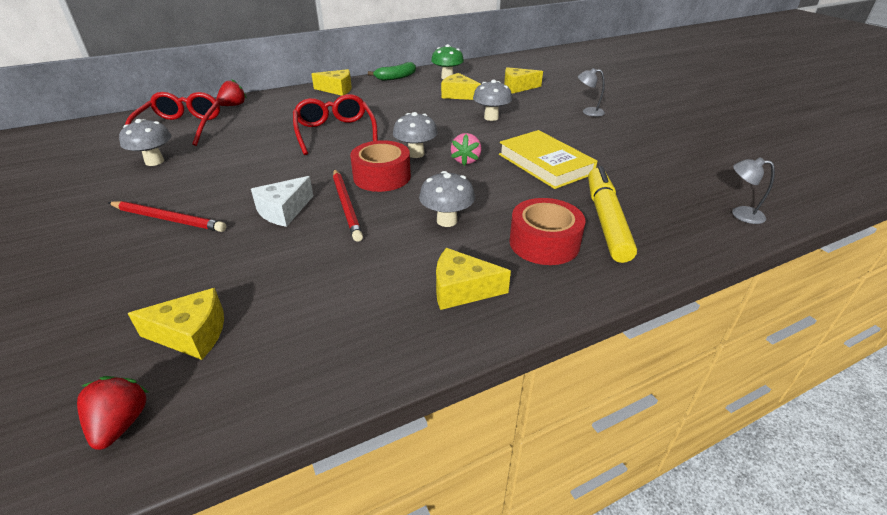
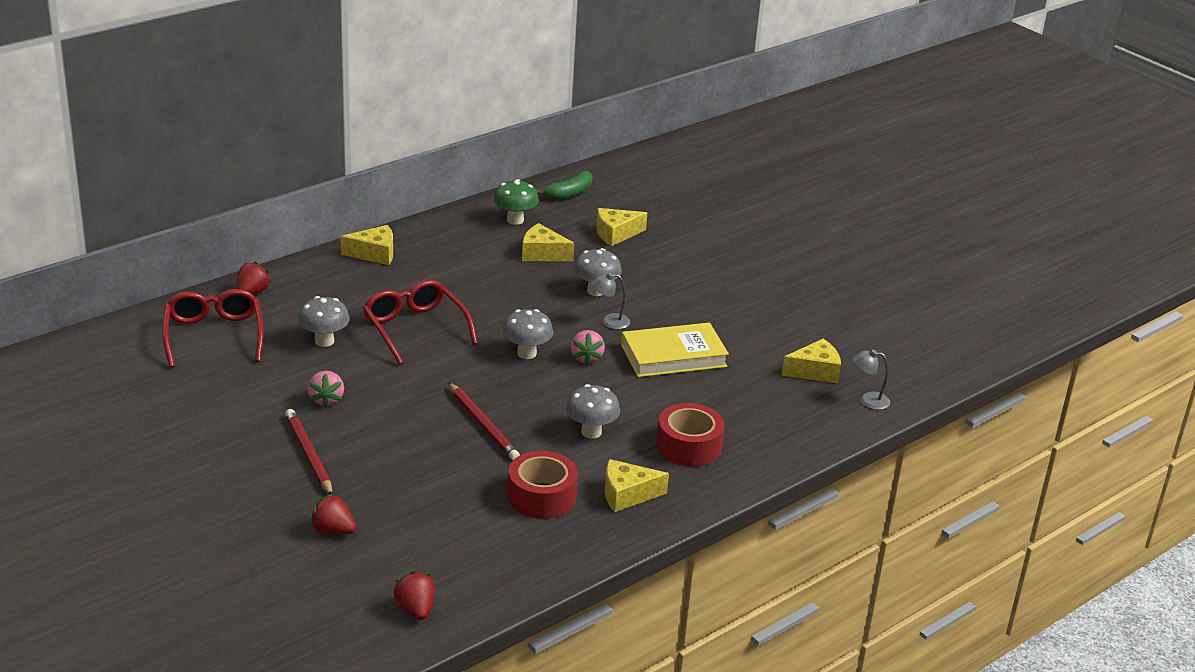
camera: 15 degrees left, 5 degrees down
red pencil [108,201,226,232] -> red pencil turned 120 degrees counterclockwise [285,409,333,495]
grey mushroom [119,119,171,166] -> grey mushroom moved to [298,296,350,347]
yellow cheese [127,288,224,360] -> yellow cheese moved to [782,339,841,383]
white cheese [251,176,313,227] -> none
red tape [350,140,411,192] -> red tape moved to [507,451,578,519]
green banana [368,62,416,81] -> green banana moved to [536,171,593,200]
yellow book [499,130,598,189] -> yellow book turned 60 degrees counterclockwise [621,323,729,377]
grey lamp [578,68,605,117] -> grey lamp moved to [591,273,630,329]
yellow marker [588,166,637,263] -> none
none -> pink strawberry [308,371,344,408]
none -> red strawberry [310,494,356,535]

